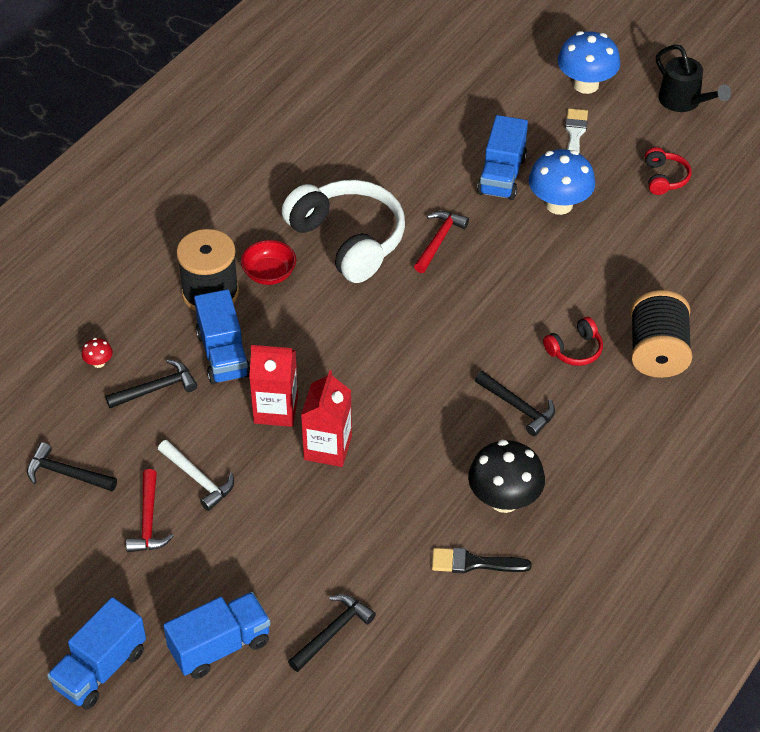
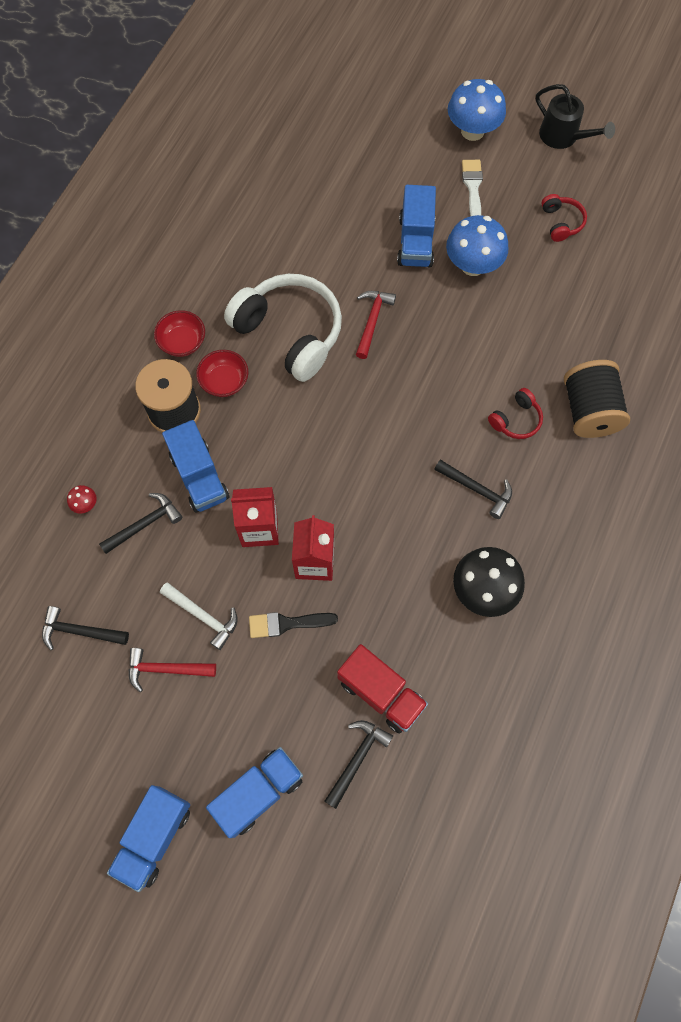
camera: 10 degrees left, 20 degrees up
red hammer [126,469,174,552] -> red hammer turned 105 degrees clockwise [128,648,216,692]
black brush [432,548,531,573] -> black brush moved to [249,612,338,638]
none -> red bowl [154,310,205,357]
none -> red truck [337,644,428,733]

